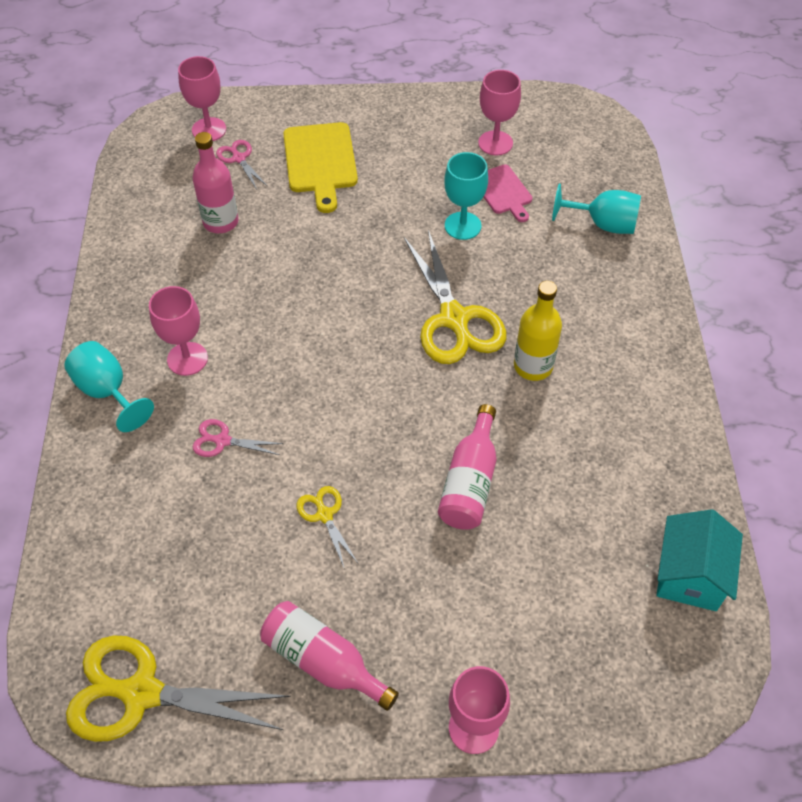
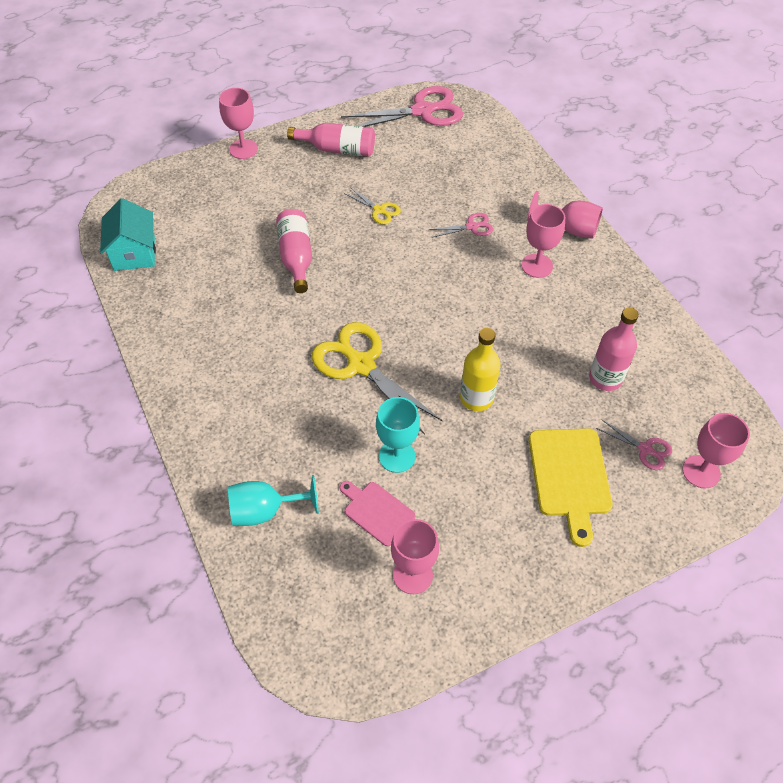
camera: 155 degrees right, 0 degrees up
turquoise goblet [64,341,154,432] -> pink goblet [528,191,603,239]
yellow scissors [66,636,291,742] -> pink scissors [341,86,463,127]
yellow cutting board [283,122,358,213] -> yellow cutting board turned 150 degrees counterclockwise [529,428,613,547]
yellow bottle [514,281,562,381] -> yellow bottle moved to [460,328,501,411]

